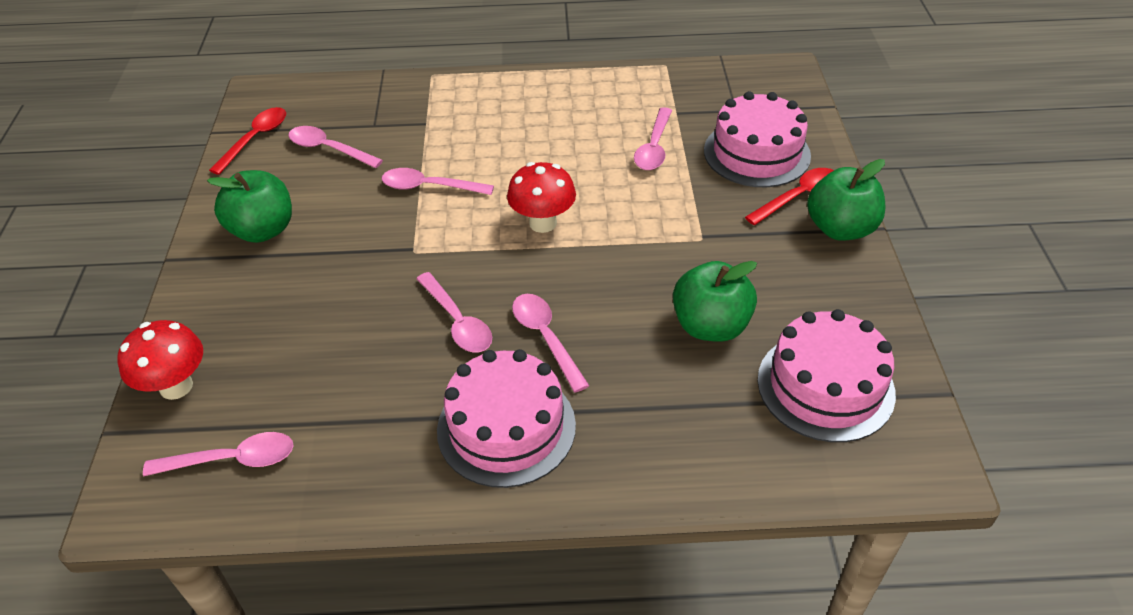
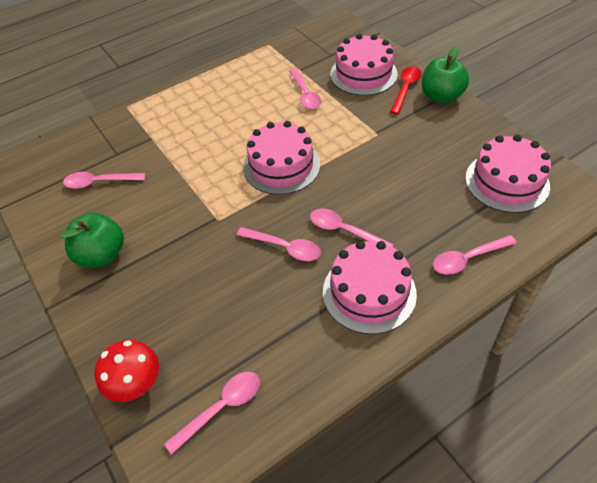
camera: 30 degrees left, 5 degrees up
red spoon [209,107,286,175] -> none
pink spoon [381,168,494,195] -> pink spoon moved to [433,235,517,275]
red mushroom [507,162,576,233] -> pink cake [243,121,320,195]
green apple [673,261,757,342] -> none

